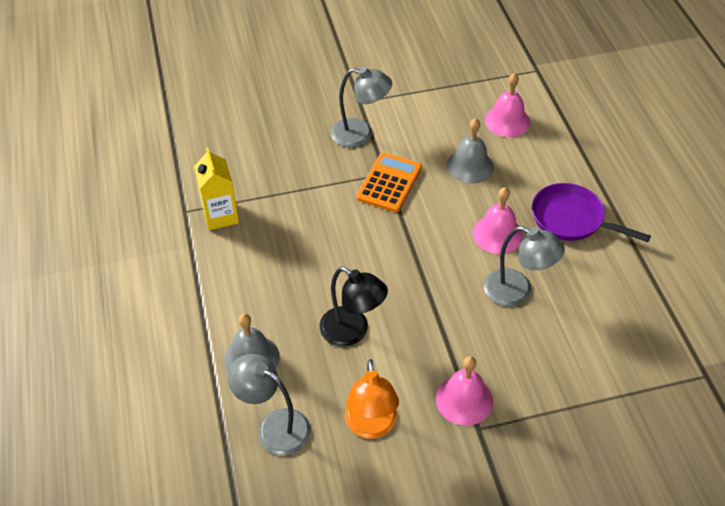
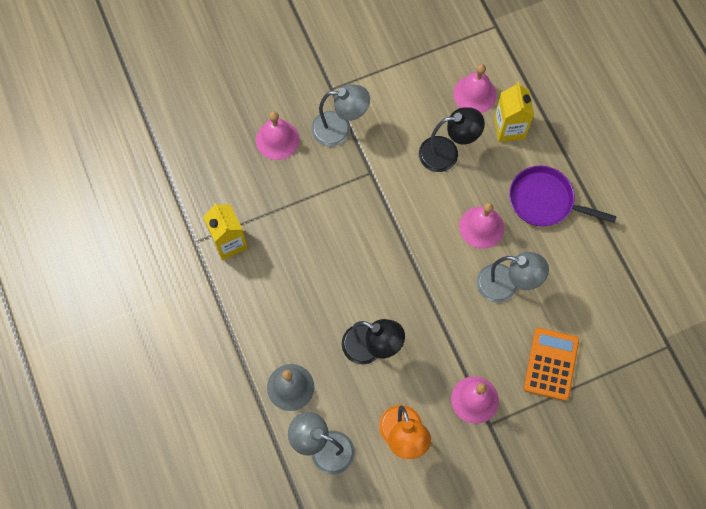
camera: 10 degrees left, 20 degrees up
orange calculator [356,153,422,212] -> orange calculator moved to [524,328,579,401]
grey bell [447,118,494,184] -> black lamp [419,107,485,172]
none -> pink bell [256,111,300,160]
none -> yellow carton [494,82,534,142]

